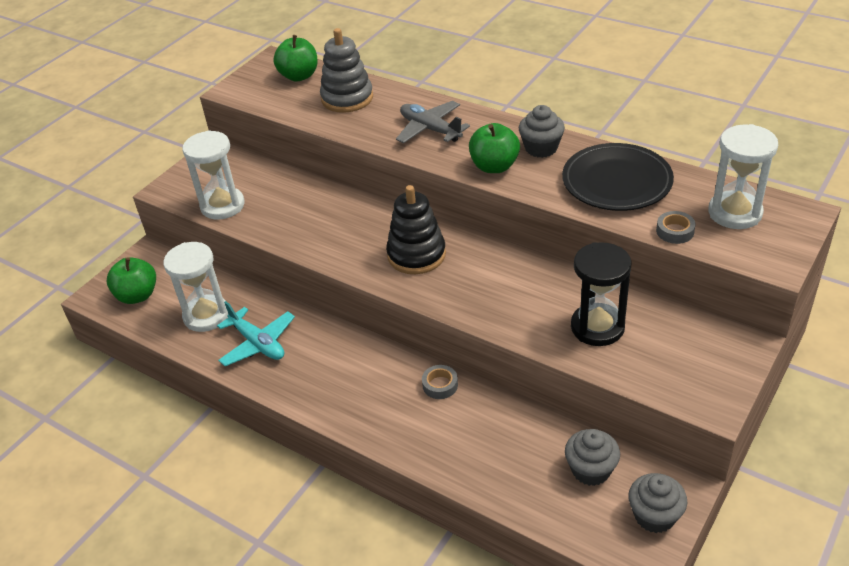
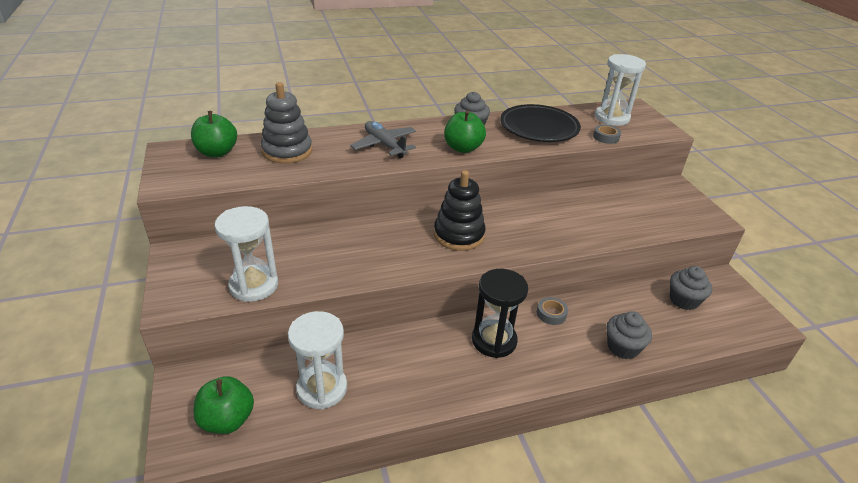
camera: 55 degrees left, 5 degrees down
turquoise plane [217,301,295,366] -> none
grey plane [396,101,470,143] -> grey plane turned 60 degrees clockwise [350,121,416,158]
black hourglass [571,242,632,346] -> black hourglass moved to [472,269,528,358]
grey cupcake [628,473,687,533] -> grey cupcake moved to [607,311,652,359]

